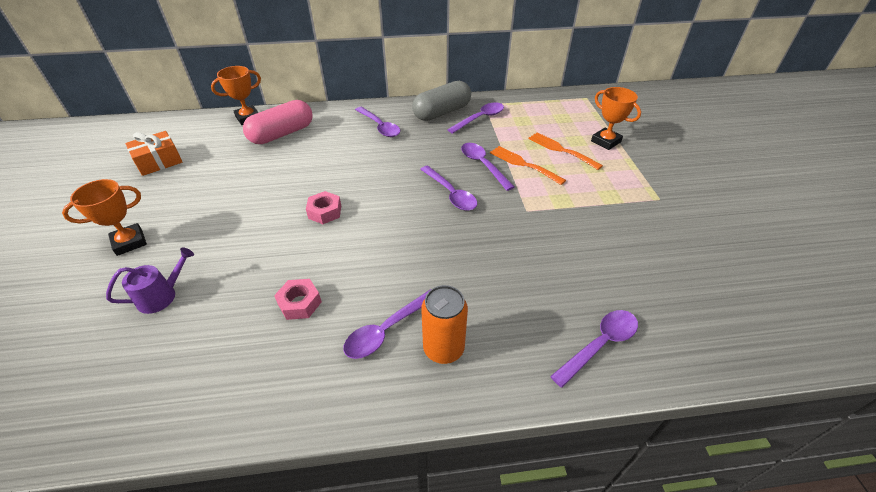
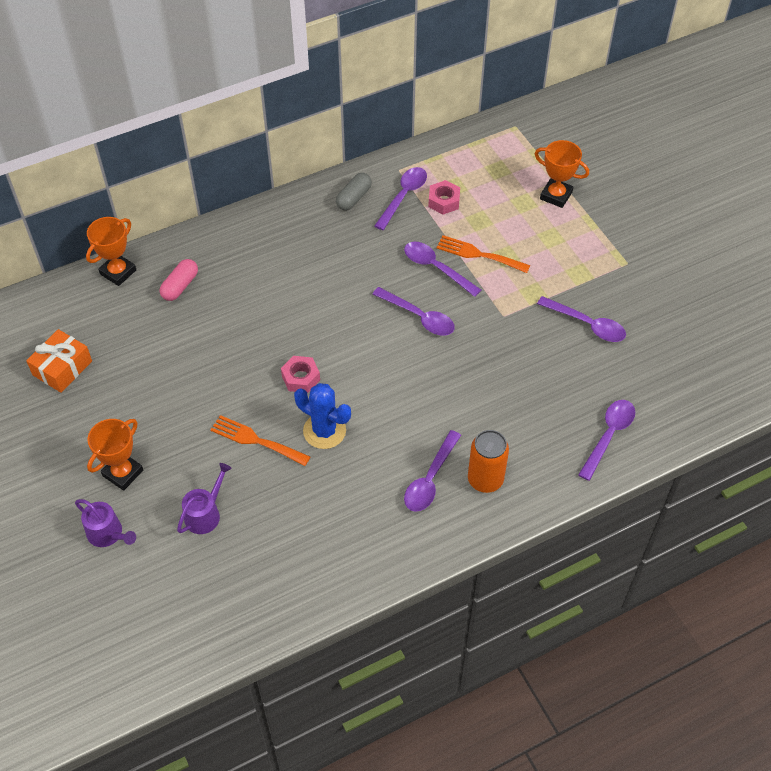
camera: 20 degrees left, 10 degrees up
pink capsule [243,100,313,144] -> pink capsule [159,259,198,301], size x0.58
pink nut [274,279,322,320] -> pink nut moved to [428,180,460,214]
purple spoon [355,107,400,137] -> purple spoon moved to [537,296,626,342]
grey capsule [412,81,471,121] -> grey capsule [336,173,372,211], size x0.58
orange fork [528,132,603,170] -> orange fork moved to [210,415,310,466]
none -> purple watering can [75,499,136,547]
none -> blue cactus [294,383,351,449]

